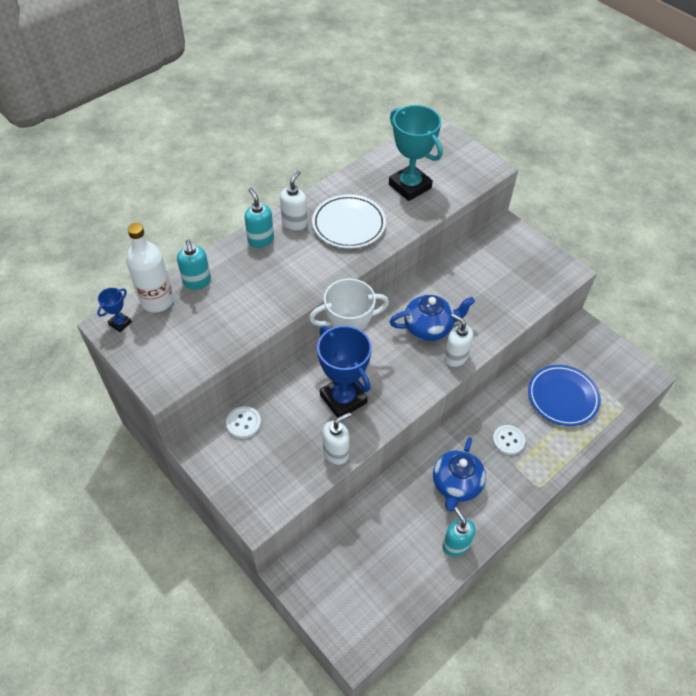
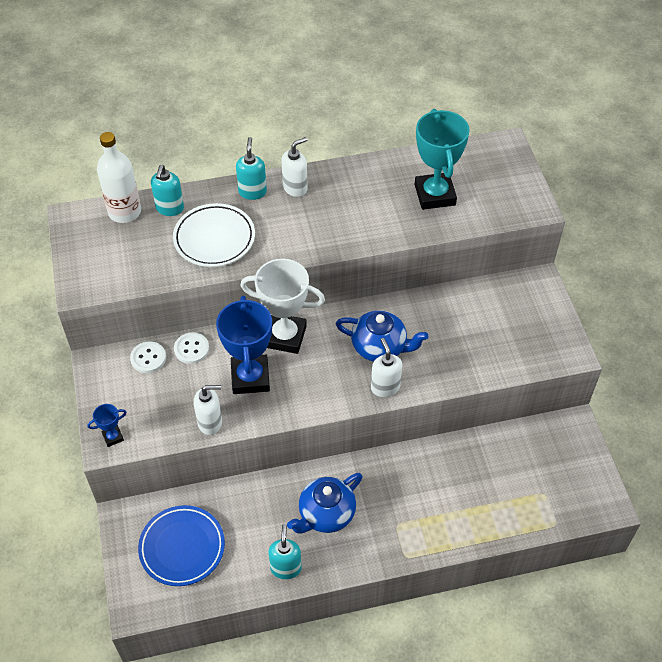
camera: 30 degrees right, 0 degrees up
blue trophy [97,288,132,332] -> blue trophy moved to [87,404,127,447]
white plate [312,194,386,249] -> white plate moved to [173,203,255,267]
white button [493,425,525,455] -> white button moved to [174,332,209,364]
blue plate [528,365,601,426] -> blue plate moved to [138,505,225,586]

